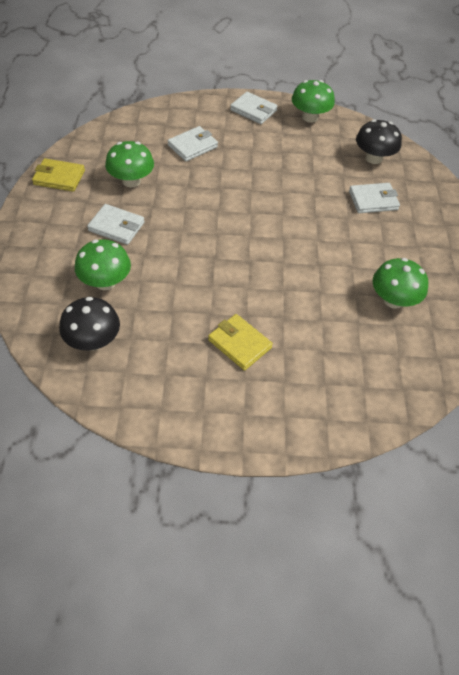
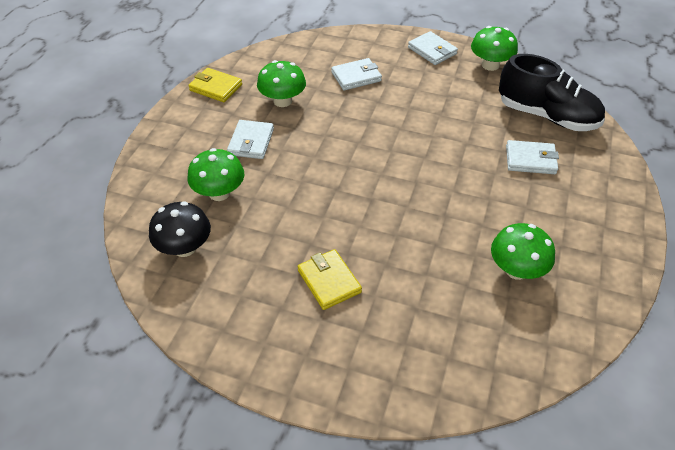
camera: 20 degrees right, 5 degrees down
white wallet [87,204,145,245] -> white wallet turned 60 degrees clockwise [227,120,274,159]
black mushroom [356,119,402,164] -> black shoe [499,54,605,131]

